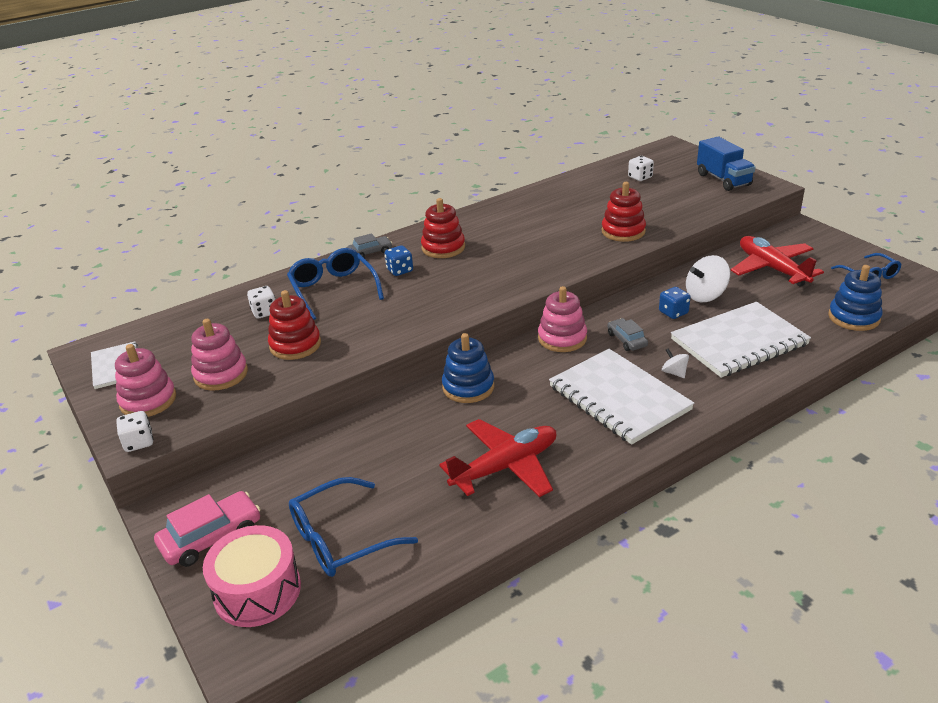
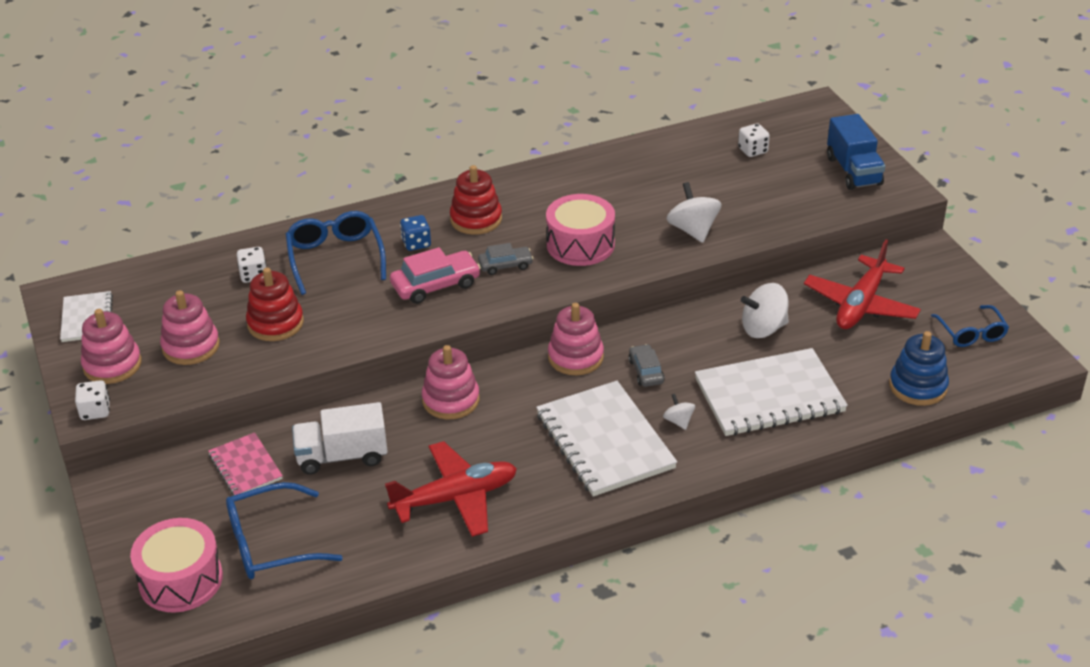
camera: 10 degrees right, 5 degrees up
pink car [154,491,261,567] -> pink car moved to [390,247,481,304]
grey car [347,233,392,258] -> grey car moved to [478,243,533,275]
blue stacking toy [442,333,494,403] -> pink stacking toy [422,345,480,419]
red stacking toy [601,182,646,242] -> white spinning top [666,182,721,243]
blue dice [659,287,691,319] -> none
red plane [730,236,824,286] -> red plane turned 135 degrees counterclockwise [804,240,921,329]
none -> pink notebook [208,433,283,495]
none -> white truck [292,402,388,475]
none -> pink drum [546,194,615,266]

